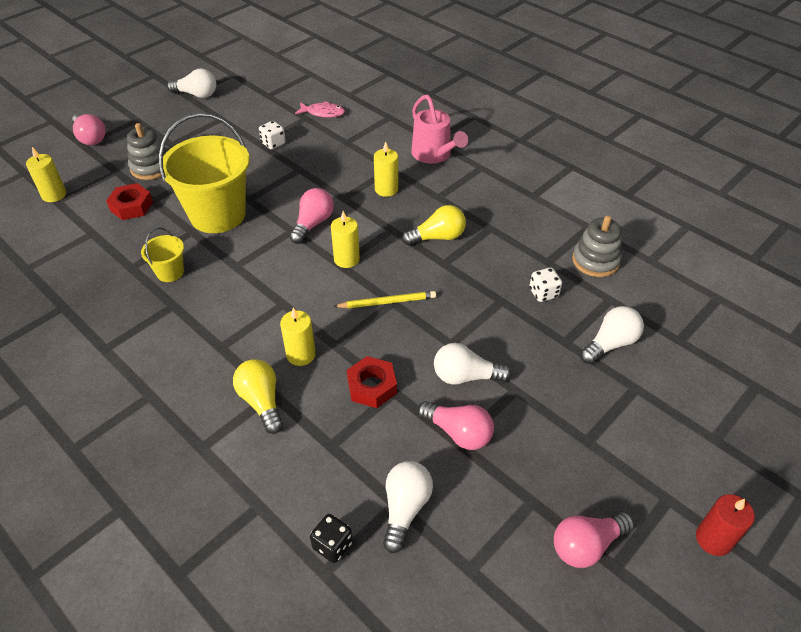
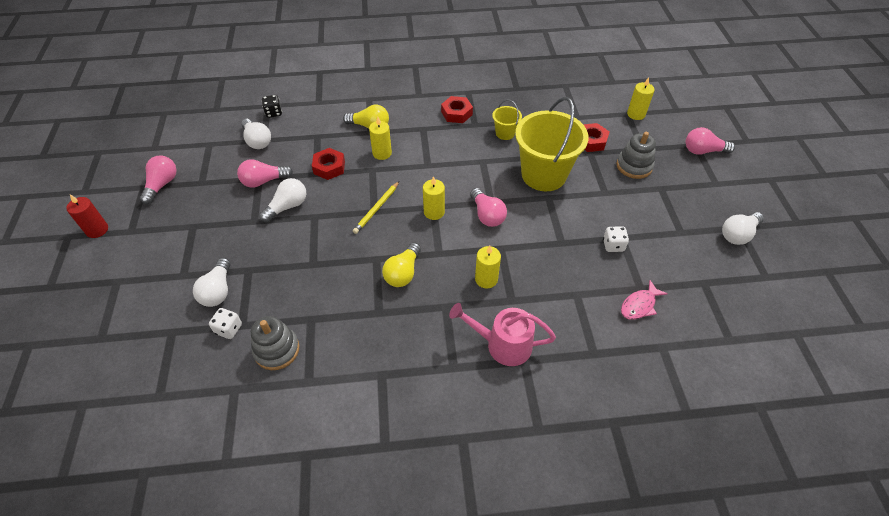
camera: 130 degrees right, 5 degrees up
white dice [529,268,562,302] -> white dice moved to [209,308,242,339]
none -> red nut [441,96,473,123]

